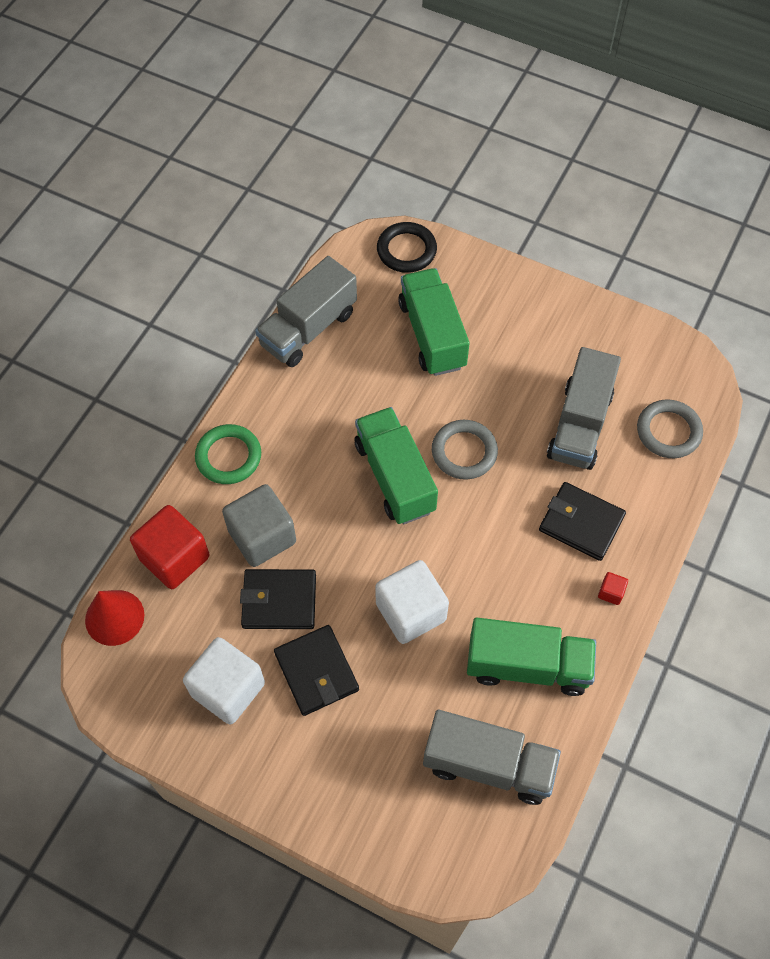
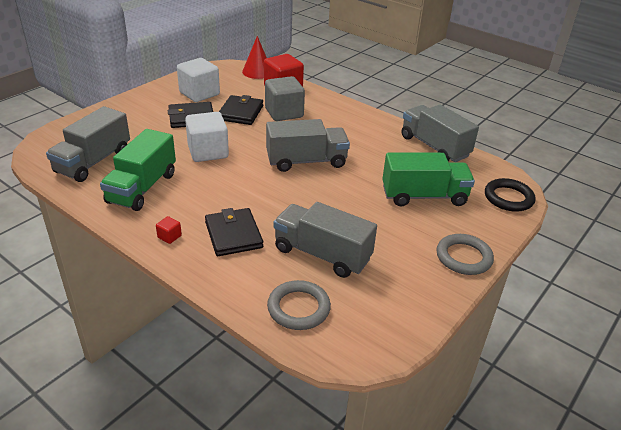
camera: 100 degrees right, 25 degrees down
green ring [195,424,261,484] -> none
green truck [355,407,438,524] -> grey truck [266,119,350,172]
grey ring [432,420,498,480] -> grey ring moved to [436,234,494,275]
black wallet [539,482,626,561] -> black wallet turned 60 degrees counterclockwise [205,208,263,256]

